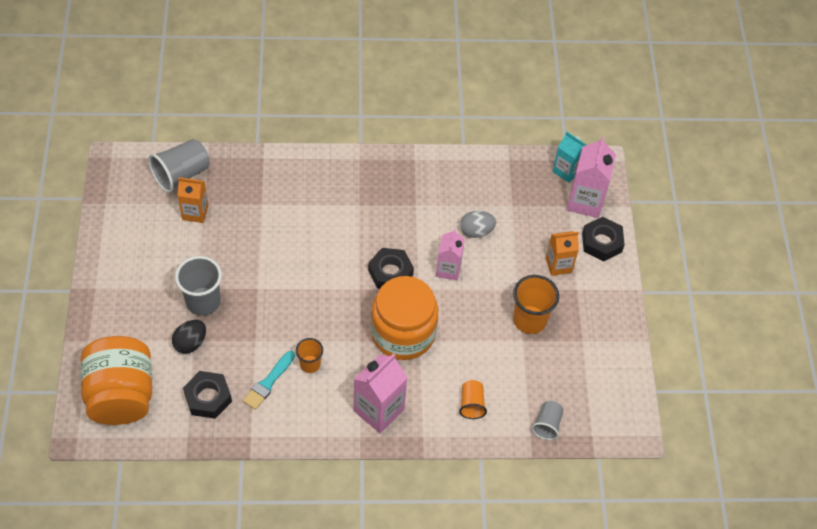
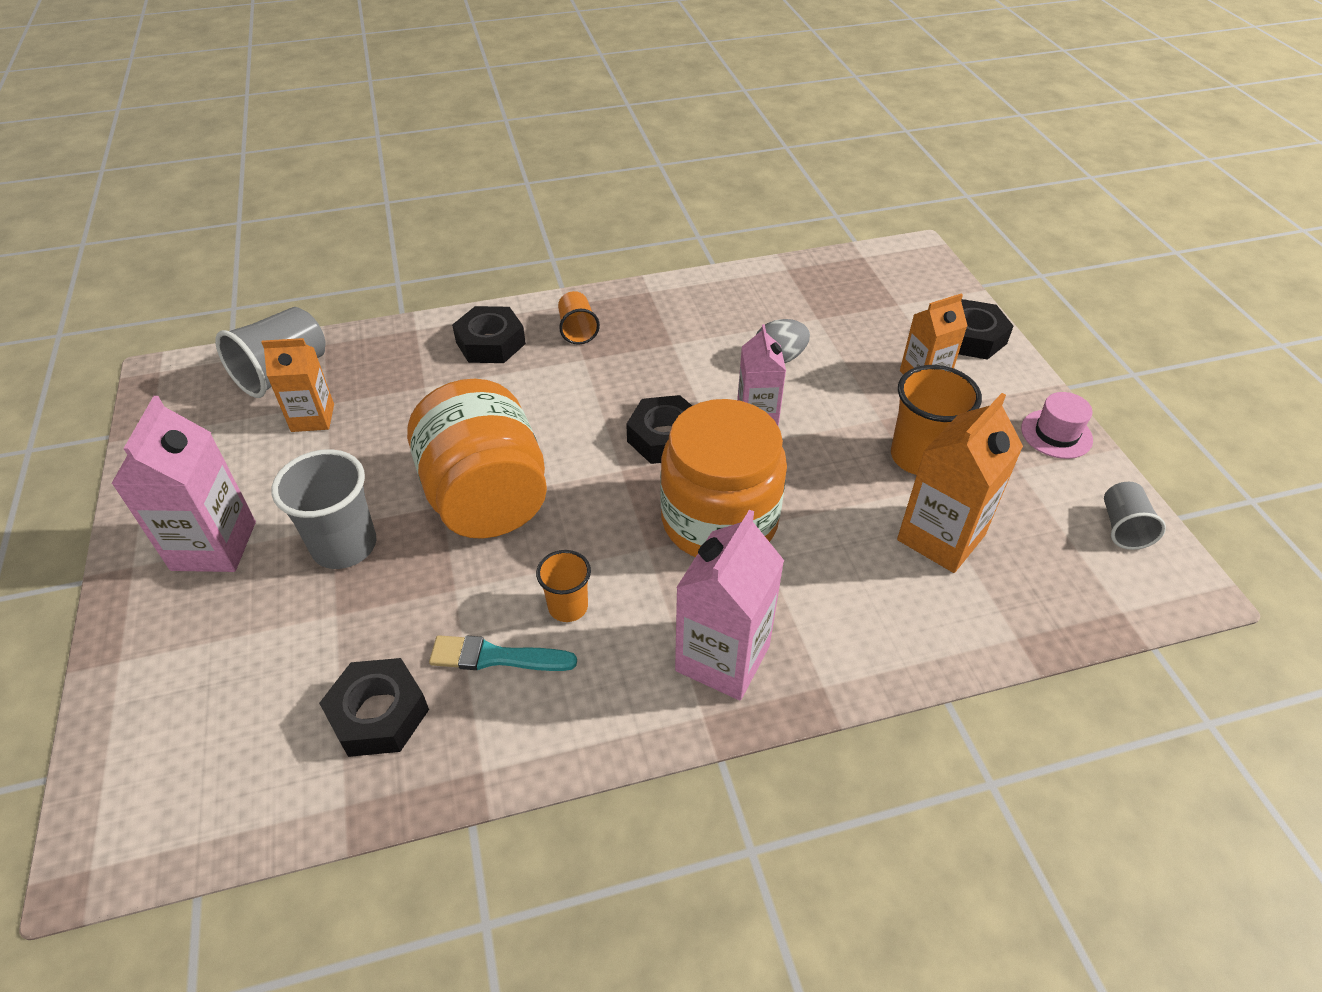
camera: 10 degrees left, 10 degrees down
orange jar [80,336,152,425] -> orange jar moved to [407,379,547,539]
black egg [172,320,206,354] -> none
turquoise brush [243,351,295,410] -> turquoise brush turned 75 degrees clockwise [429,635,577,671]
orange cup [459,380,487,419] -> orange cup moved to [558,291,600,344]
grey cup [532,401,564,440] -> grey cup moved to [1104,482,1166,550]
turquoise carton [552,132,586,183] -> none
pink carton [567,136,616,218] -> pink carton moved to [111,396,256,572]
none -> black nut [452,306,526,363]
none -> orange carton [897,393,1023,573]
none -> pink hat [1021,392,1093,459]

